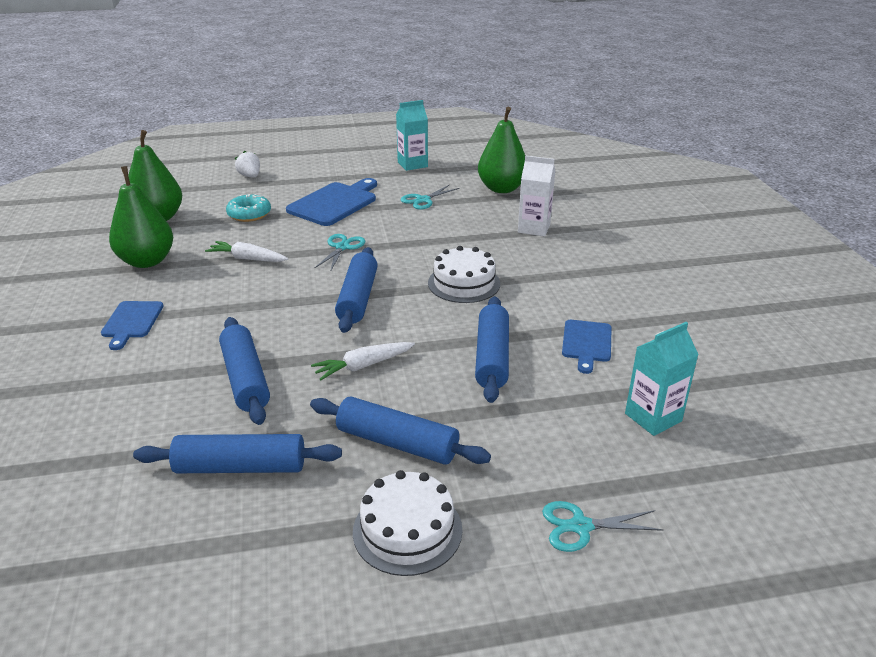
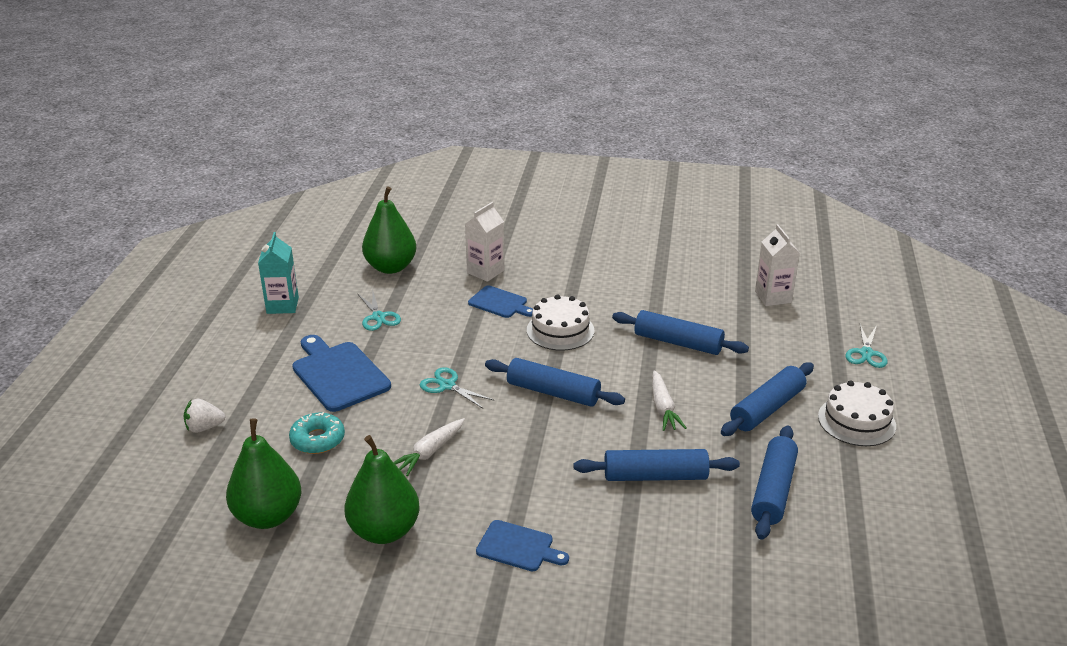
camera: 70 degrees left, 0 degrees up
blue cutting board [562,320,612,374] -> blue cutting board moved to [468,285,533,318]
turquoise carton [625,322,699,436] -> white carton [755,224,800,306]

